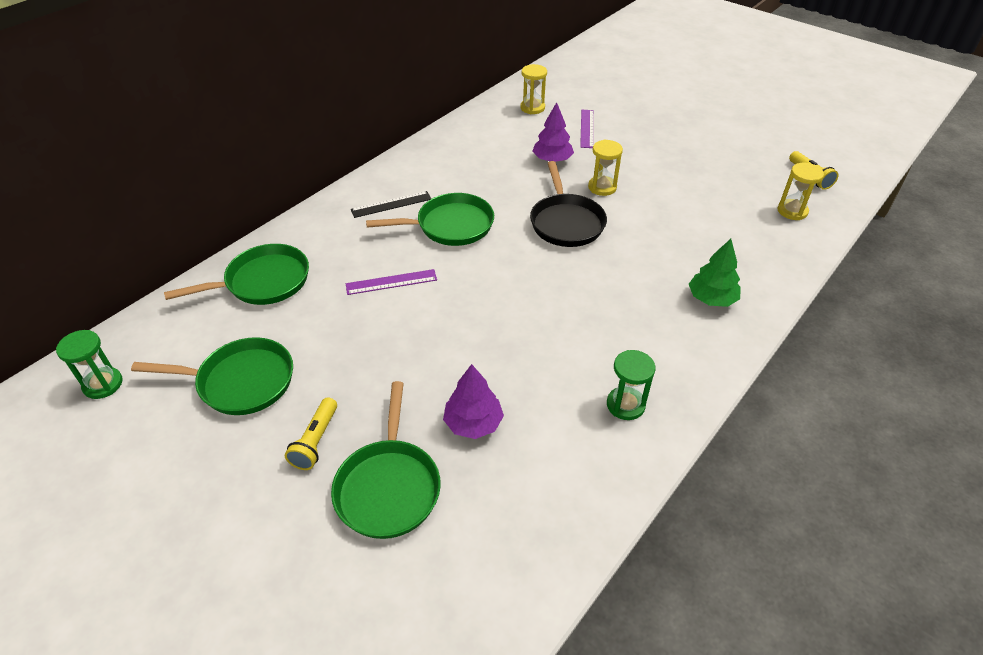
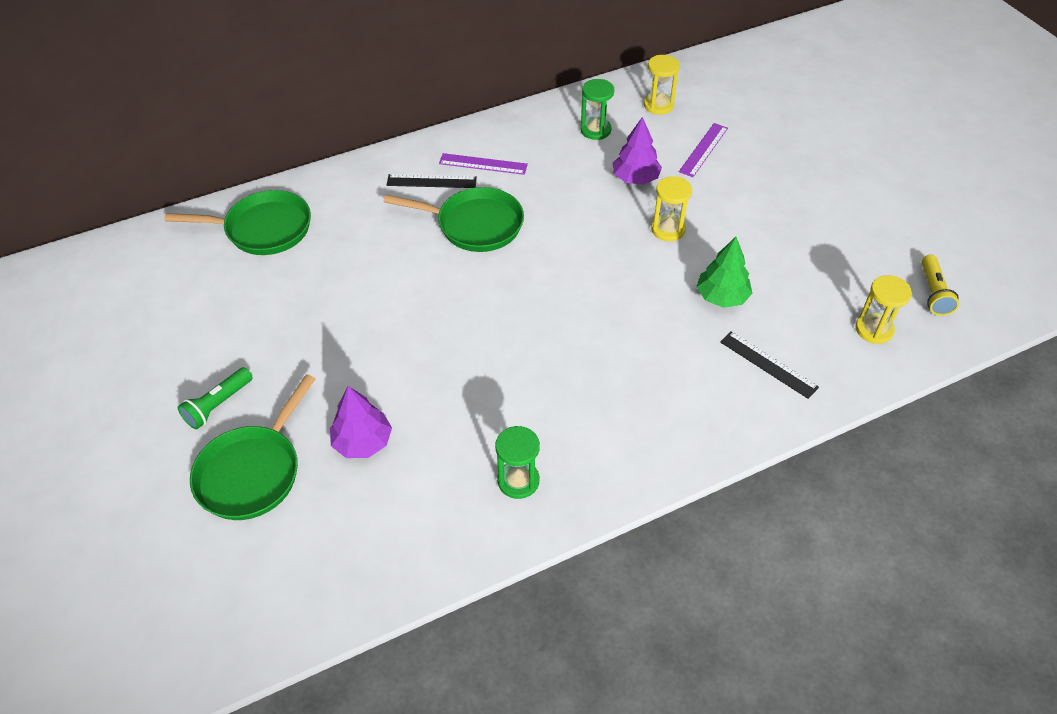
camera: 25 degrees right, 5 degrees up
green hourglass [56,330,123,399] -> green hourglass moved to [580,79,614,140]
green pan [131,337,293,415] -> none
yellow flashlight [285,397,337,470] -> green flashlight [178,367,253,429]
purple ruler [346,269,437,295] -> purple ruler moved to [439,153,528,175]
black pan [530,161,607,247] -> none
green tree [689,239,741,307] -> green tree moved to [696,237,752,308]
none -> black ruler [720,331,819,399]

